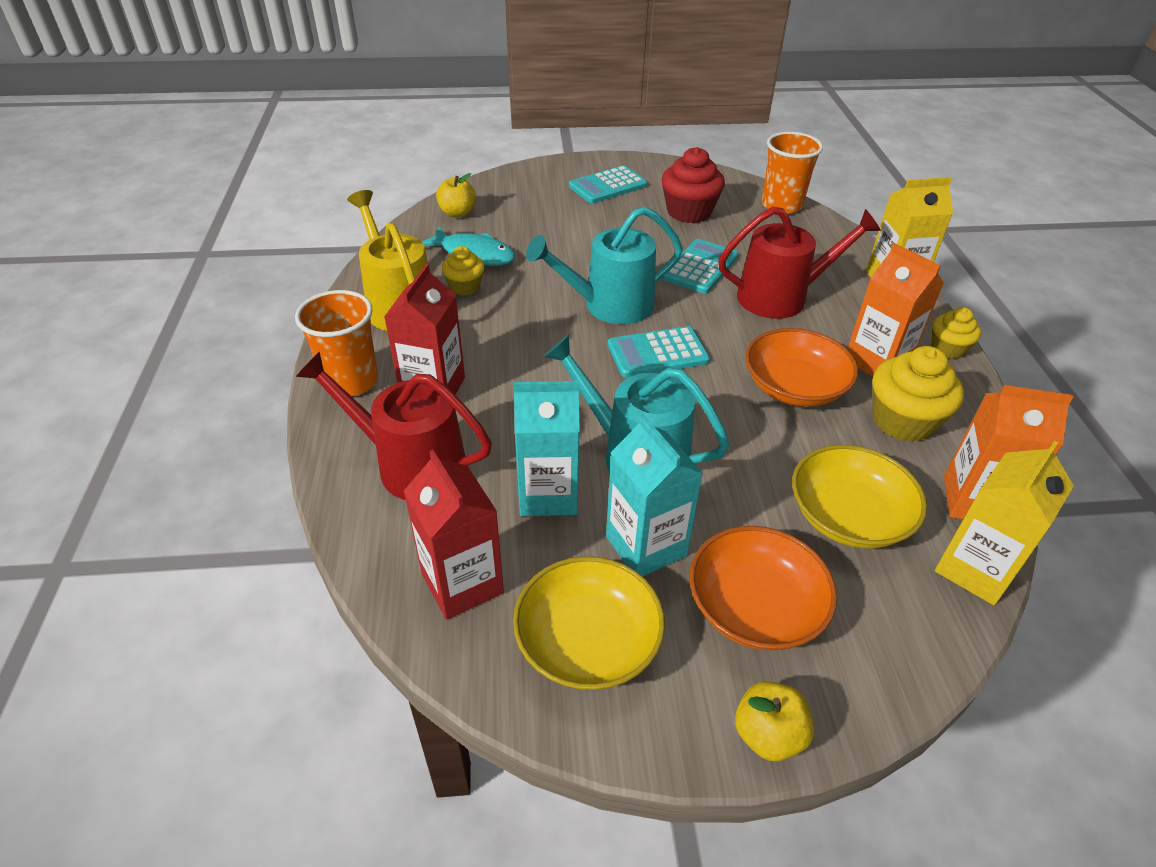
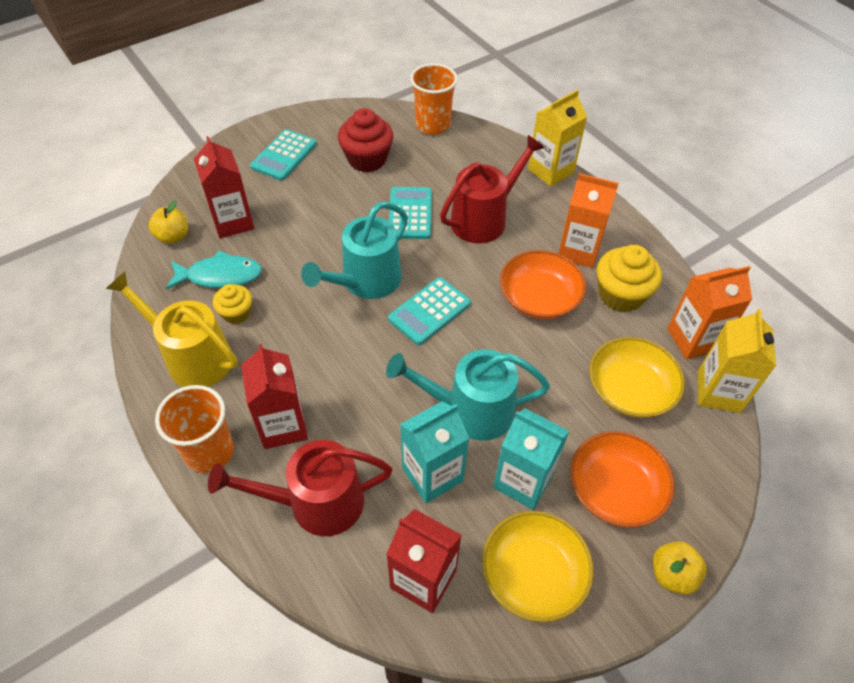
camera: 30 degrees left, 10 degrees up
yellow cupcake [931,307,981,359] -> none
none -> red carton [194,136,254,238]

